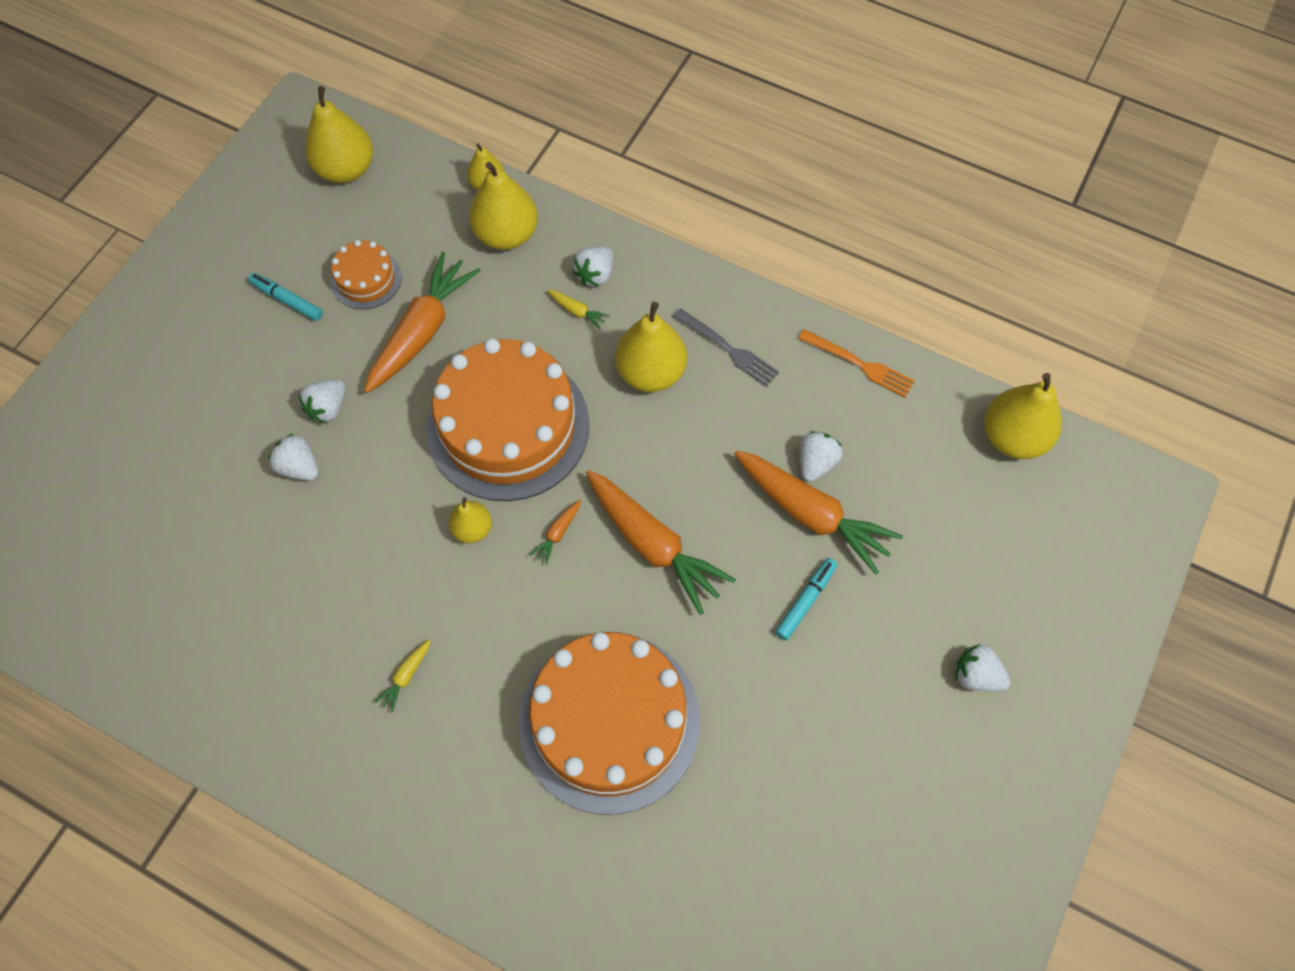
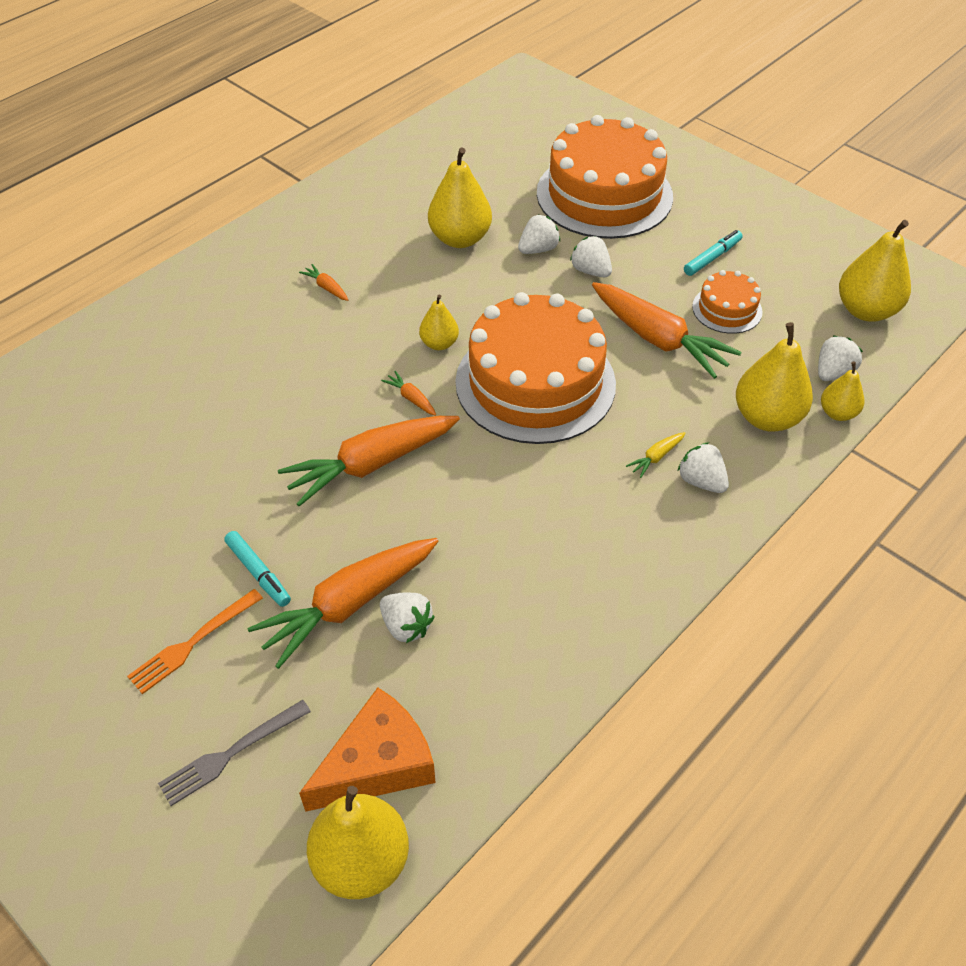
camera: 105 degrees right, 15 degrees down
yellow carrot [375,639,431,713] -> orange carrot [299,264,348,301]
orange cake [519,632,700,815] -> orange cake moved to [537,115,673,239]
yellow pear [615,302,687,392] -> yellow pear moved to [428,148,492,248]
grey fork [673,308,779,387] -> grey fork moved to [158,700,311,806]
orange fork [798,329,915,397] -> orange fork moved to [127,589,263,694]
white strawberry [955,644,1010,691] -> white strawberry moved to [818,335,863,381]
none -> orange cheese [299,688,436,812]

